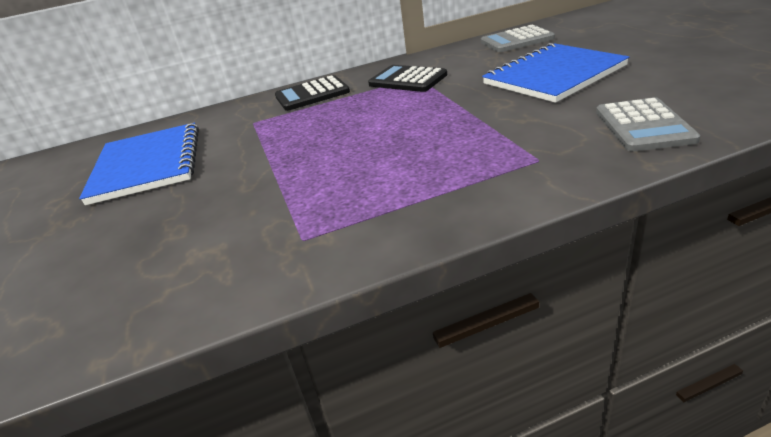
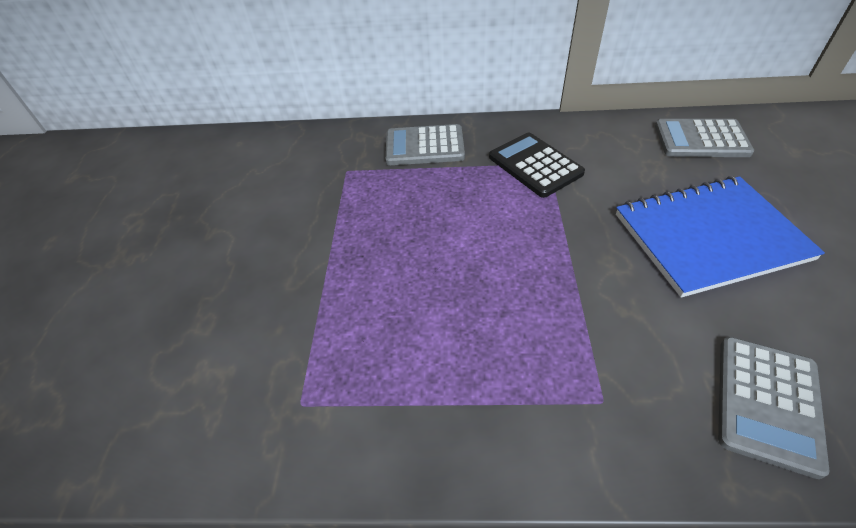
camera: 20 degrees right, 15 degrees up
blue notebook [79,123,199,205] -> none
black calculator [275,75,350,111] -> grey calculator [385,124,465,165]

